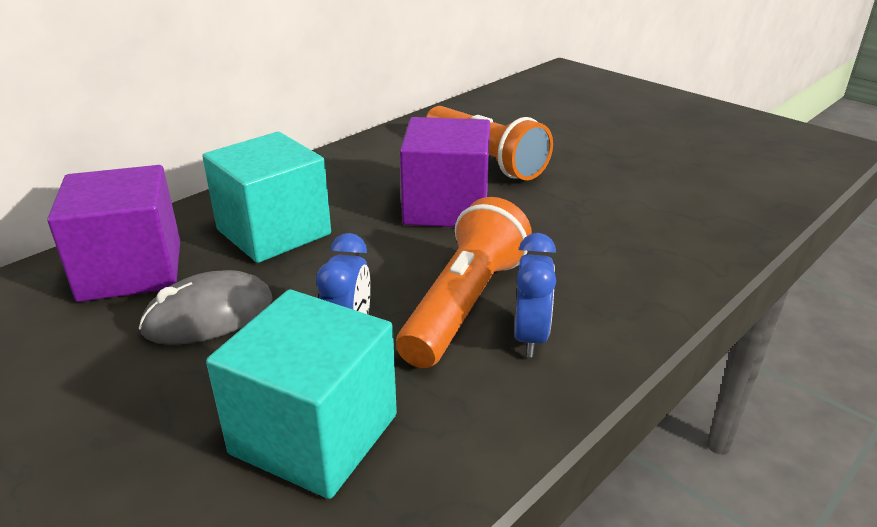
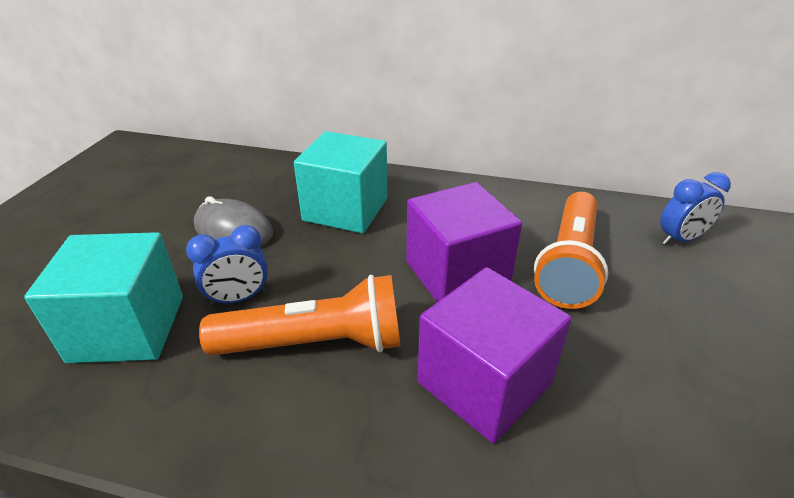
camera: 60 degrees right, 5 degrees up
purple cube [47,165,180,302] -> purple cube moved to [417,267,572,443]
blue clock [514,233,556,357] -> blue clock moved to [660,172,731,245]

